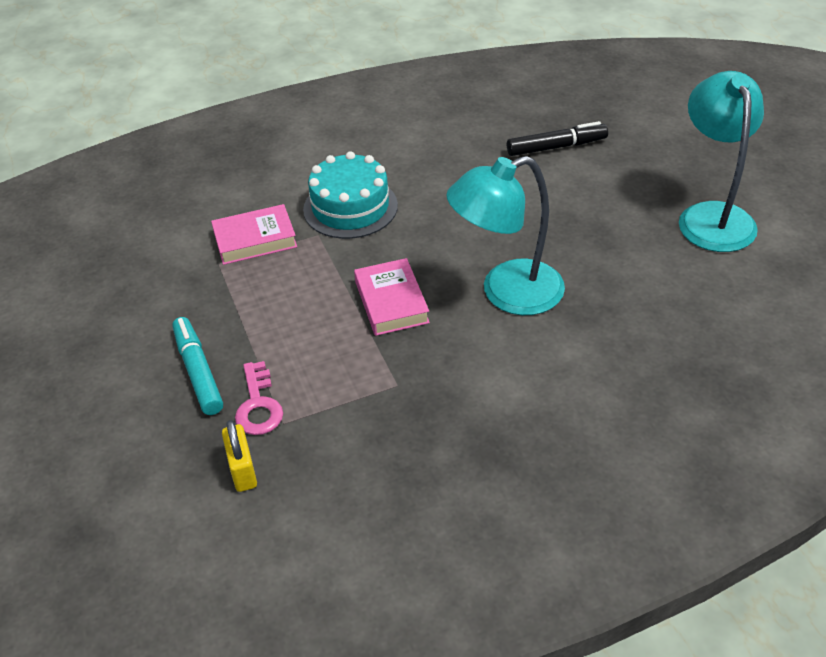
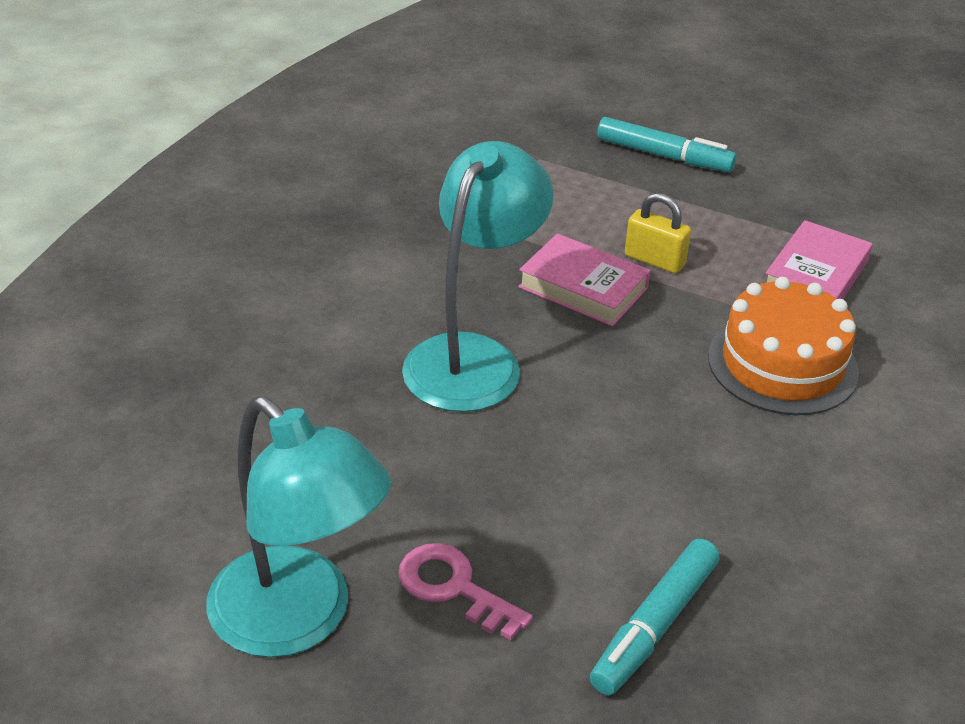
camera: 135 degrees right, 5 degrees down
yellow padlock [222,420,257,492] -> yellow padlock moved to [625,193,691,273]
pink key [235,361,283,435] -> pink key moved to [398,543,533,640]
turquoise cake [303,151,398,239] -> orange cake [708,277,859,415]
black marker [507,121,608,156] -> turquoise marker [590,539,720,695]

